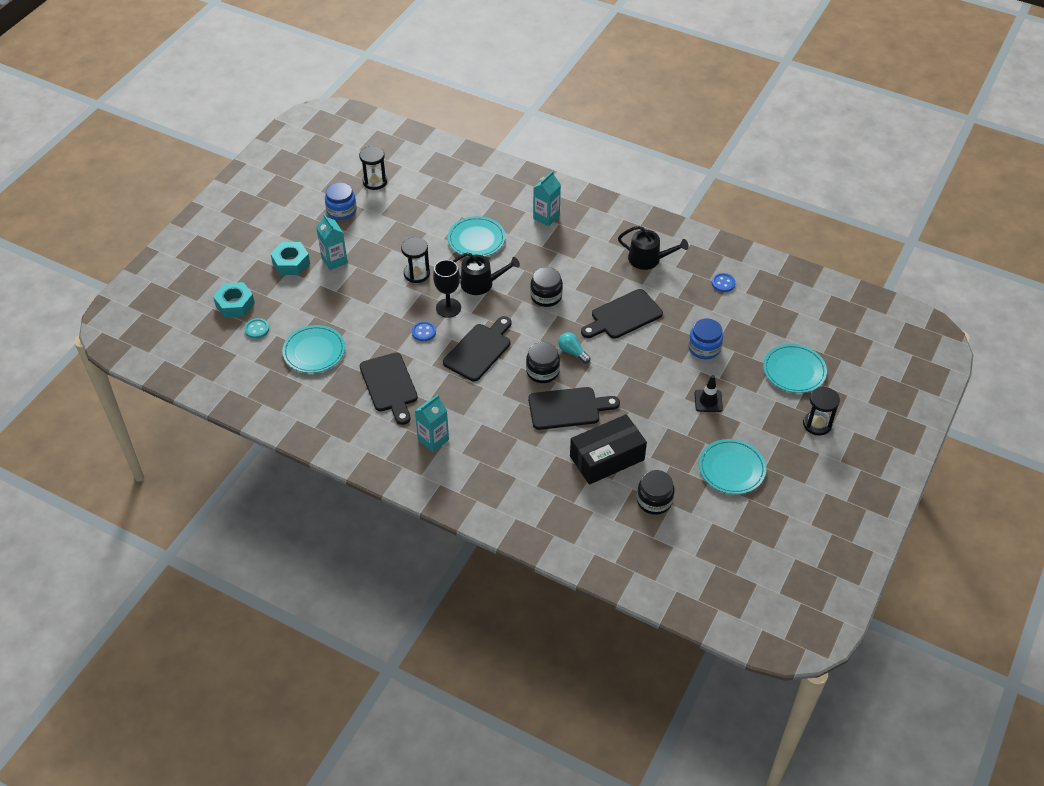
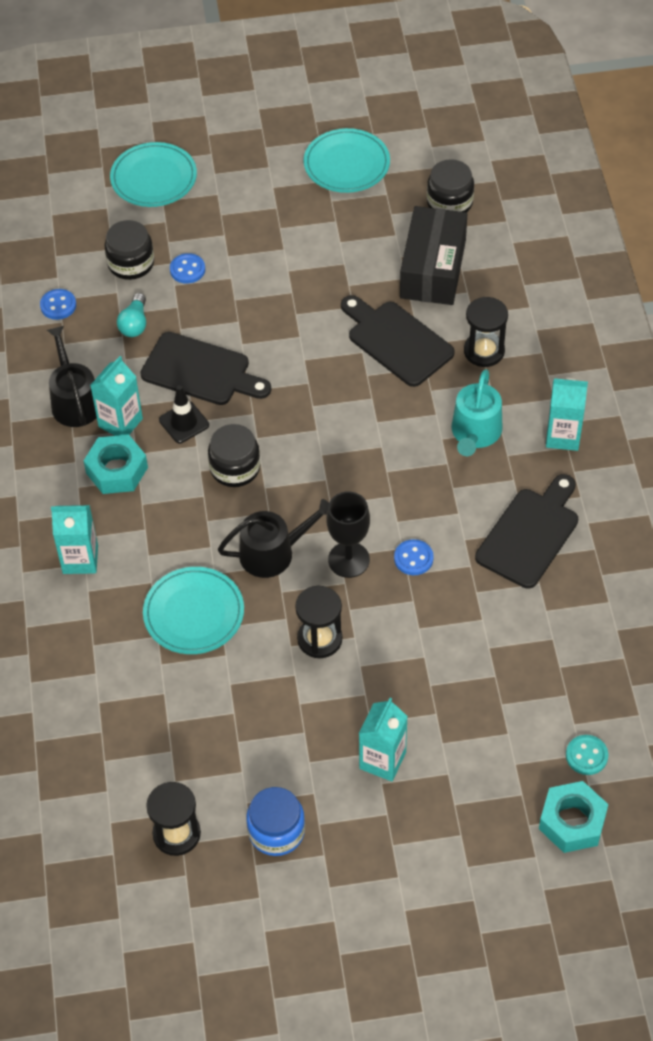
camera: 125 degrees left, 5 degrees up
turquoise nut [270,242,310,275] -> turquoise nut moved to [84,435,148,494]
turquoise plate [282,325,345,373] -> none
black cutting board [443,316,511,381] -> none
black watering can [453,253,520,295] -> black watering can turned 105 degrees clockwise [218,499,329,578]
black jar [526,342,560,383] -> black jar moved to [104,220,154,280]
turquoise light bulb [558,332,591,364] -> turquoise light bulb moved to [117,293,146,337]
black box [570,414,647,485] -> black box turned 75 degrees clockwise [400,206,467,305]
blue jar [688,318,723,359] -> blue button [170,253,205,284]
black traffic cone [694,375,723,412] -> black traffic cone moved to [159,385,209,443]
black hourglass [803,387,840,436] -> black hourglass moved to [464,297,508,367]
none -> turquoise carton [90,356,143,436]
none -> turquoise watering can [451,369,502,456]

